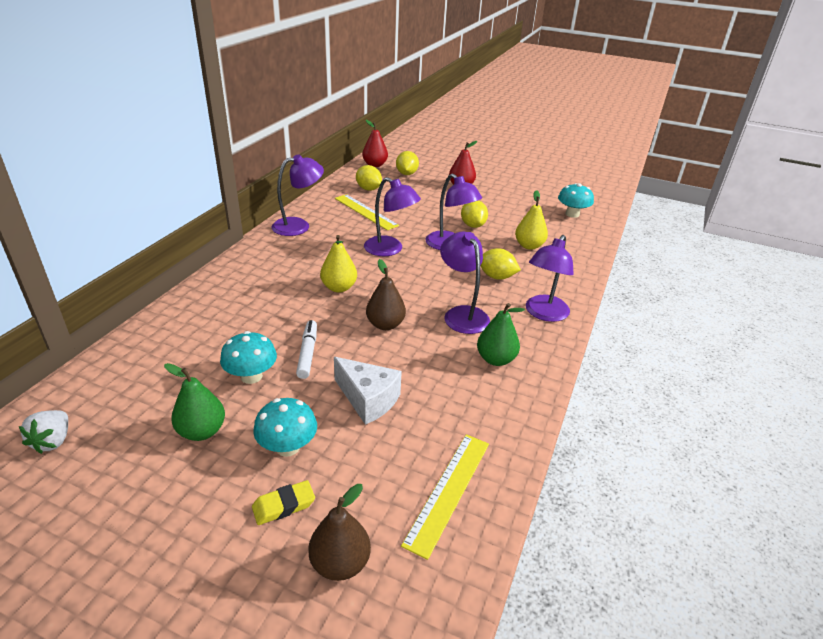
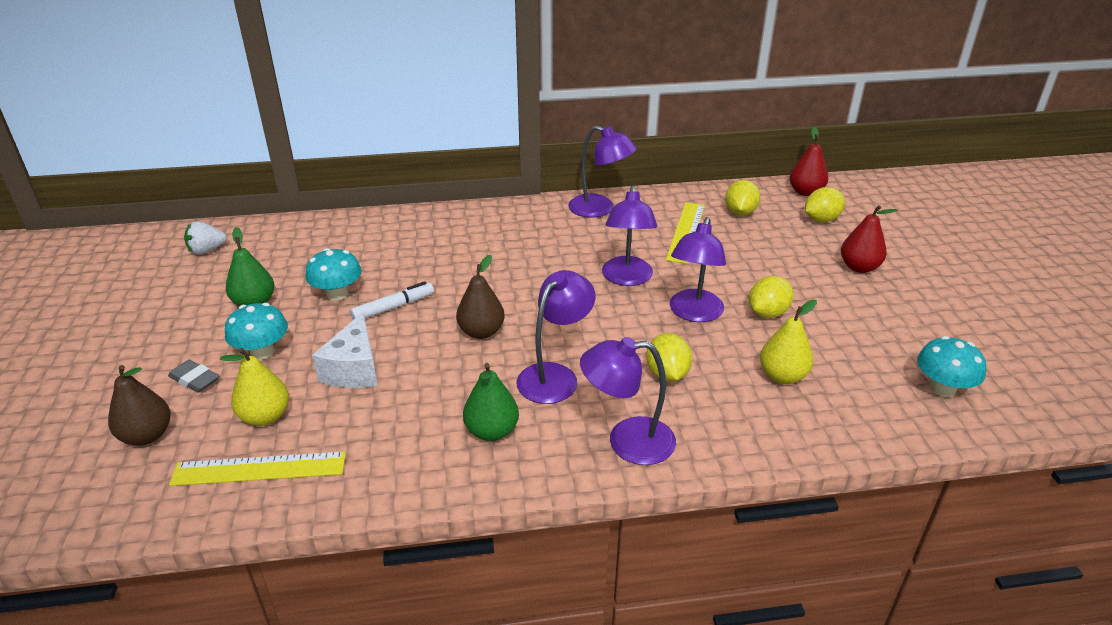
camera: 60 degrees right, 0 degrees up
yellow eraser [252,480,315,525] -> grey eraser [168,360,219,393]
yellow pear [320,235,357,292] -> yellow pear moved to [220,348,289,426]

